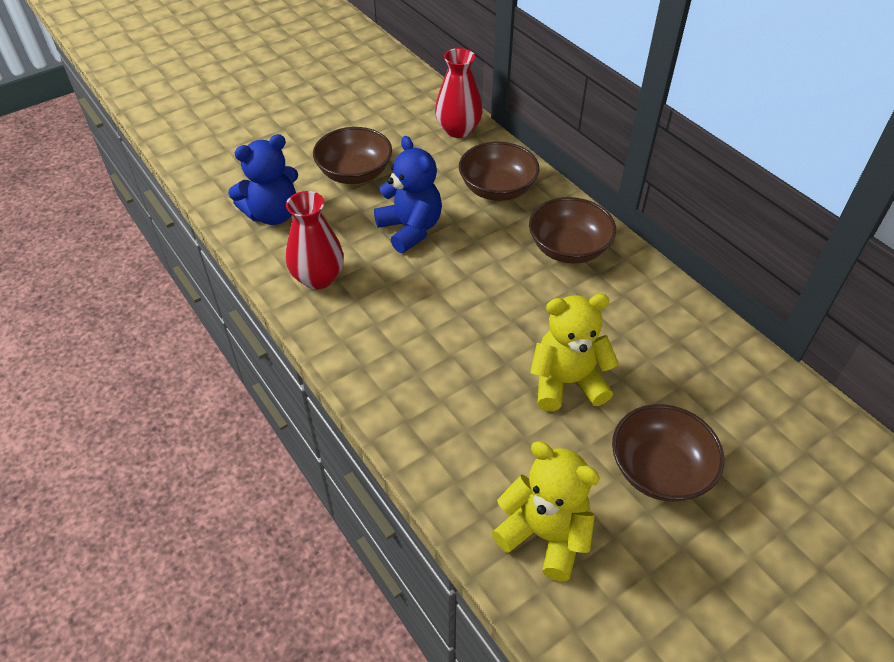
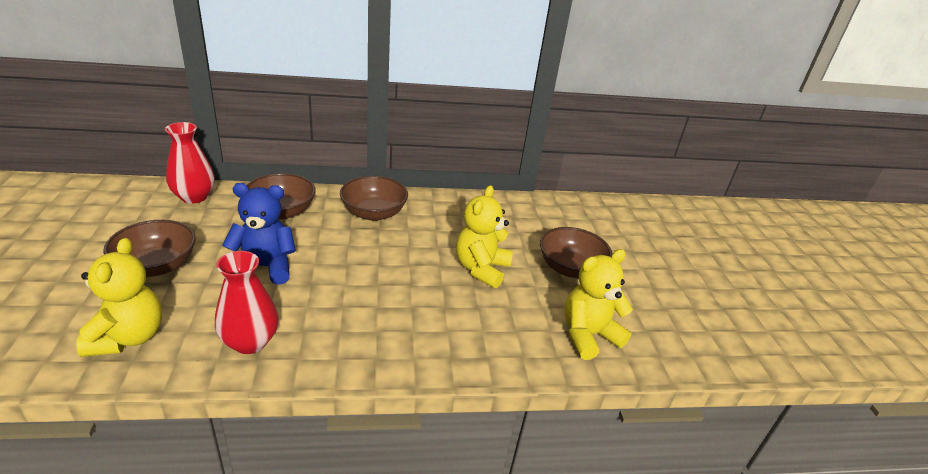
camera: 65 degrees left, 15 degrees down
blue teddy bear [228,134,298,225] -> yellow teddy bear [76,238,162,357]

